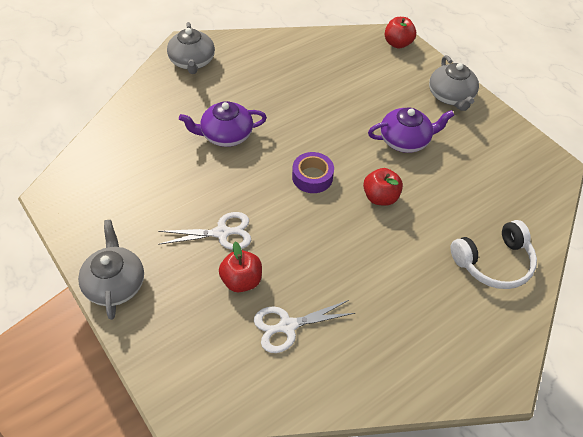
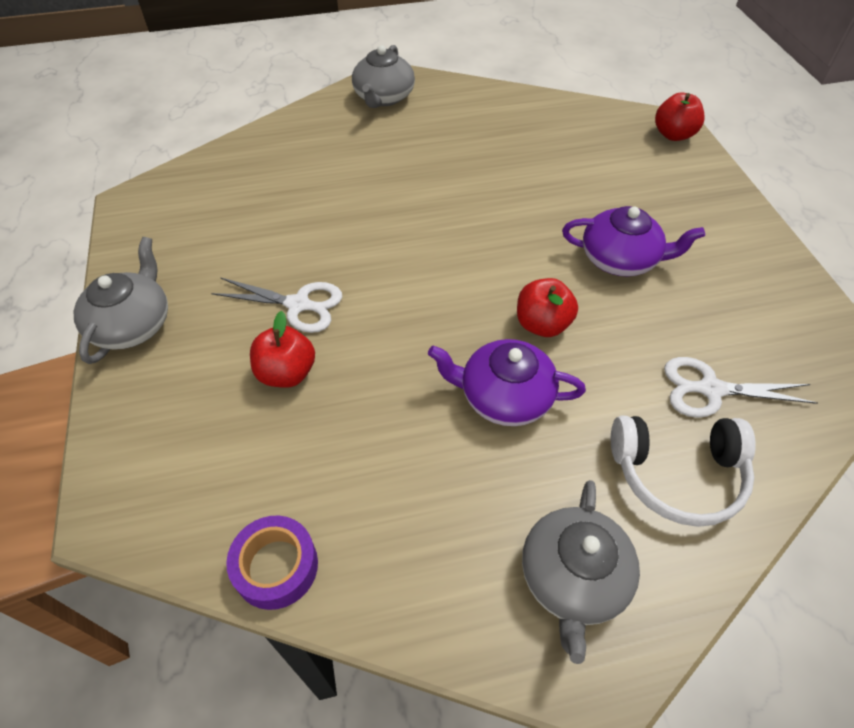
camera: 25 degrees right, 0 degrees up
purple teapot [179,101,267,147] -> purple teapot moved to [428,339,586,426]
white scissors [254,300,355,353] -> white scissors moved to [664,357,817,418]
purple tape [292,152,334,193] -> purple tape moved to [226,516,318,610]
grey teapot [429,55,479,111] -> grey teapot moved to [522,480,640,664]

